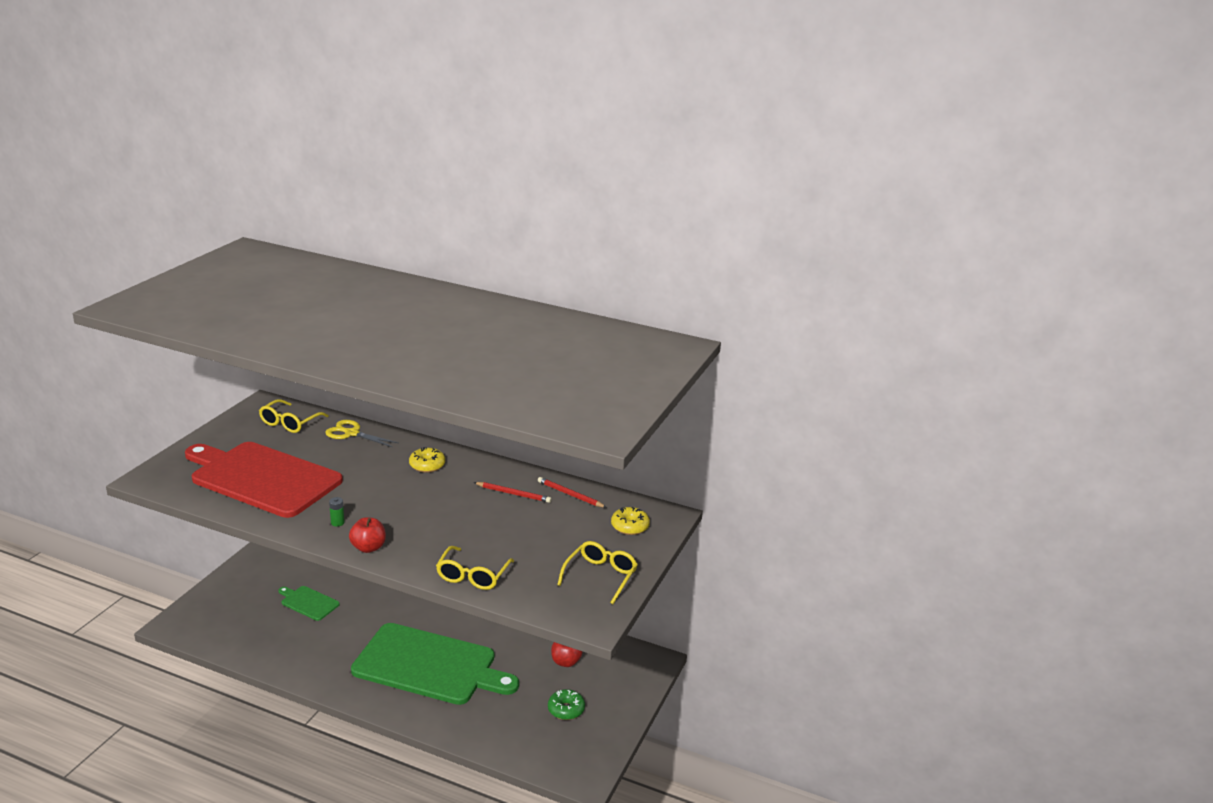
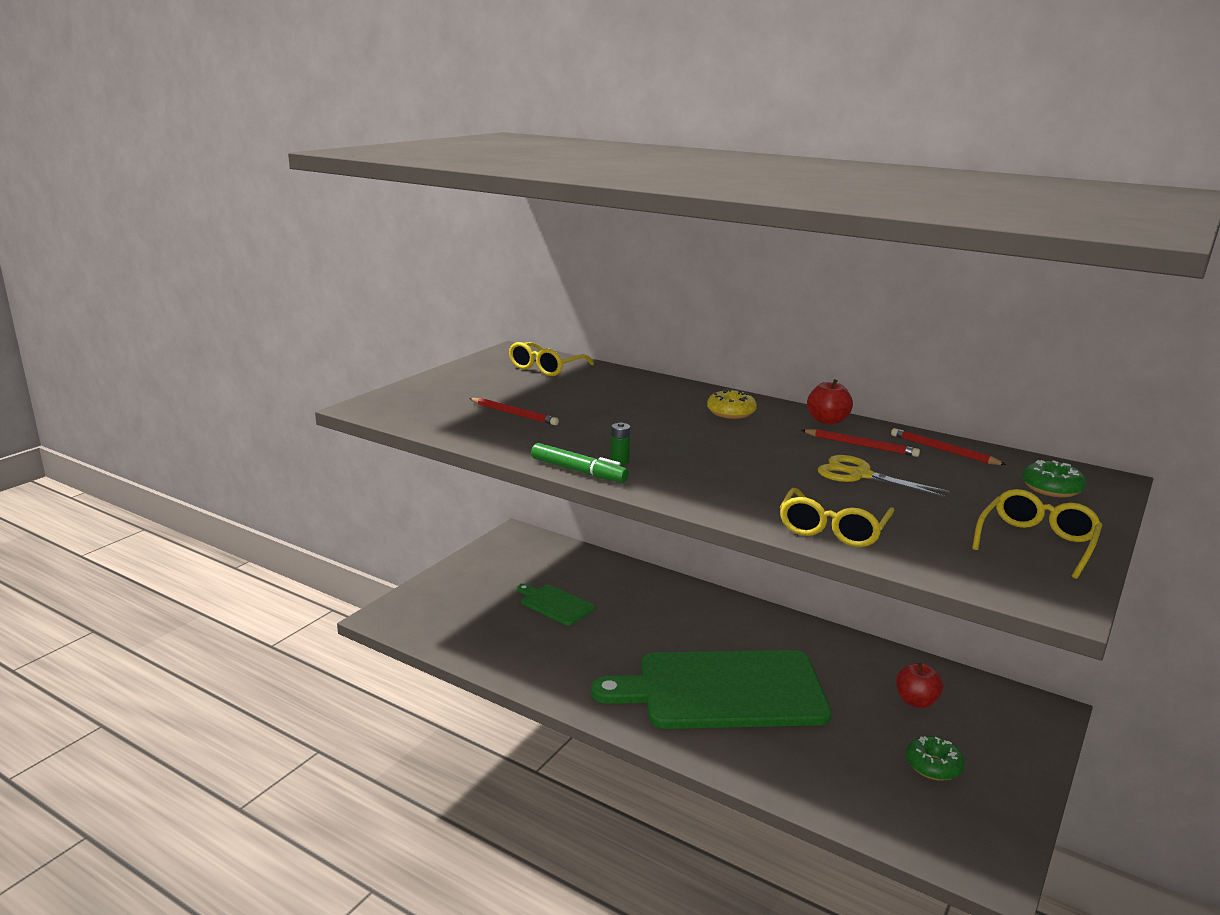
camera: 10 degrees right, 5 degrees down
red cutting board [185,442,343,518] -> red pencil [469,398,559,425]
yellow scissors [325,420,399,447] -> yellow scissors moved to [818,455,950,497]
red apple [349,517,386,553] -> red apple moved to [807,379,853,425]
green cutting board [351,623,519,705] -> green cutting board turned 150 degrees clockwise [591,650,831,729]
yellow donut [611,507,650,535] -> green donut [1022,460,1086,497]
none -> green marker [531,443,629,483]

